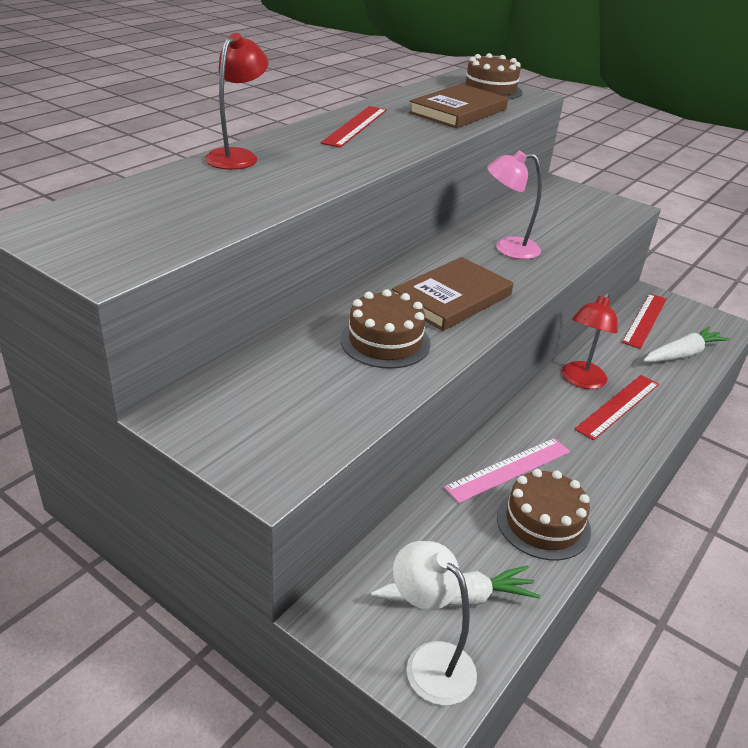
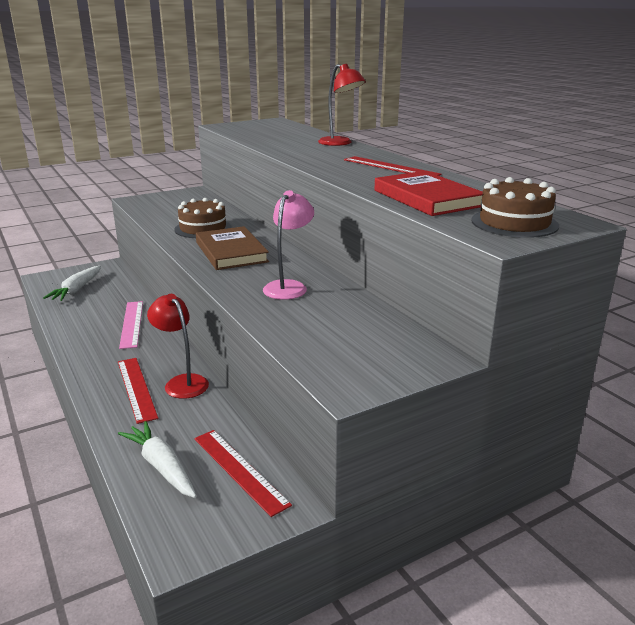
camera: 115 degrees right, 10 degrees down
white lamp [393,541,477,706] -> none
brown book [409,84,508,128] -> red book [375,171,483,216]
brown cake [497,469,591,560] -> none
white carrot [643,326,730,362] -> white carrot turned 150 degrees clockwise [118,421,197,498]

